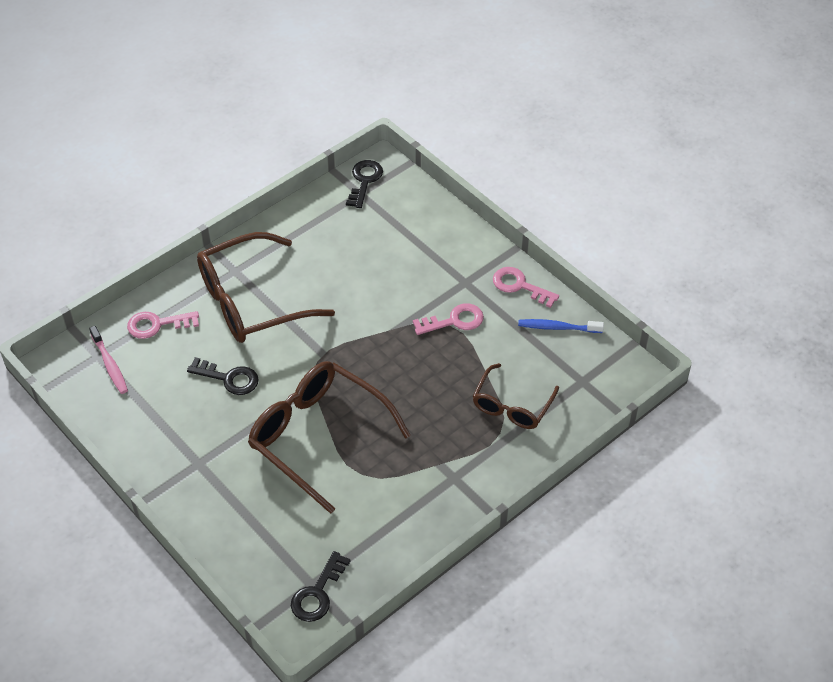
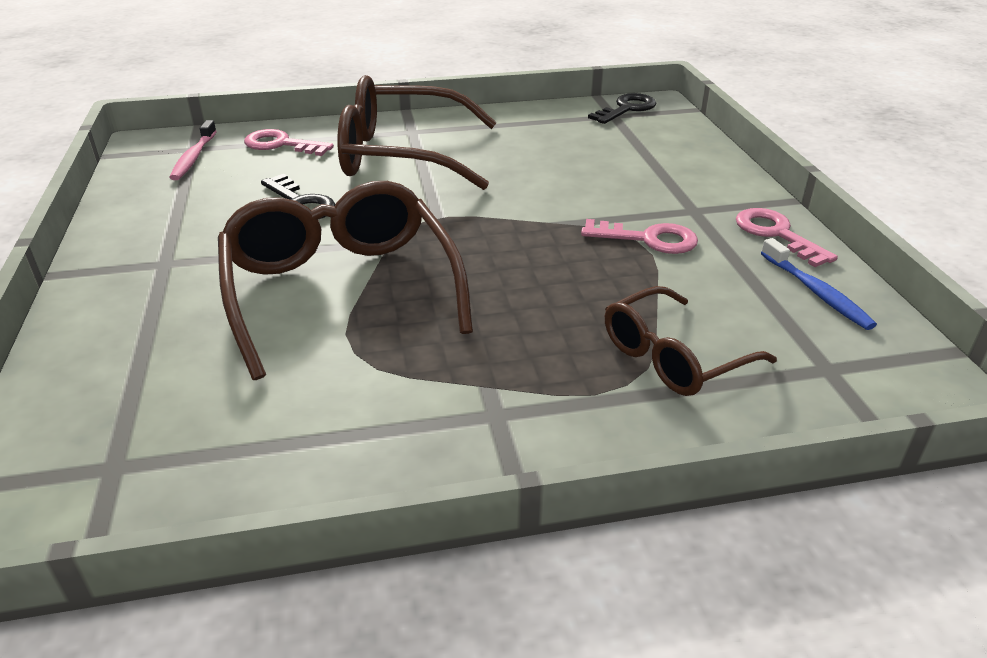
camera: 30 degrees right, 15 degrees down
black key [291,551,351,622] -> none
blue toothbrush [518,319,604,333] -> blue toothbrush turned 150 degrees counterclockwise [761,238,877,330]

